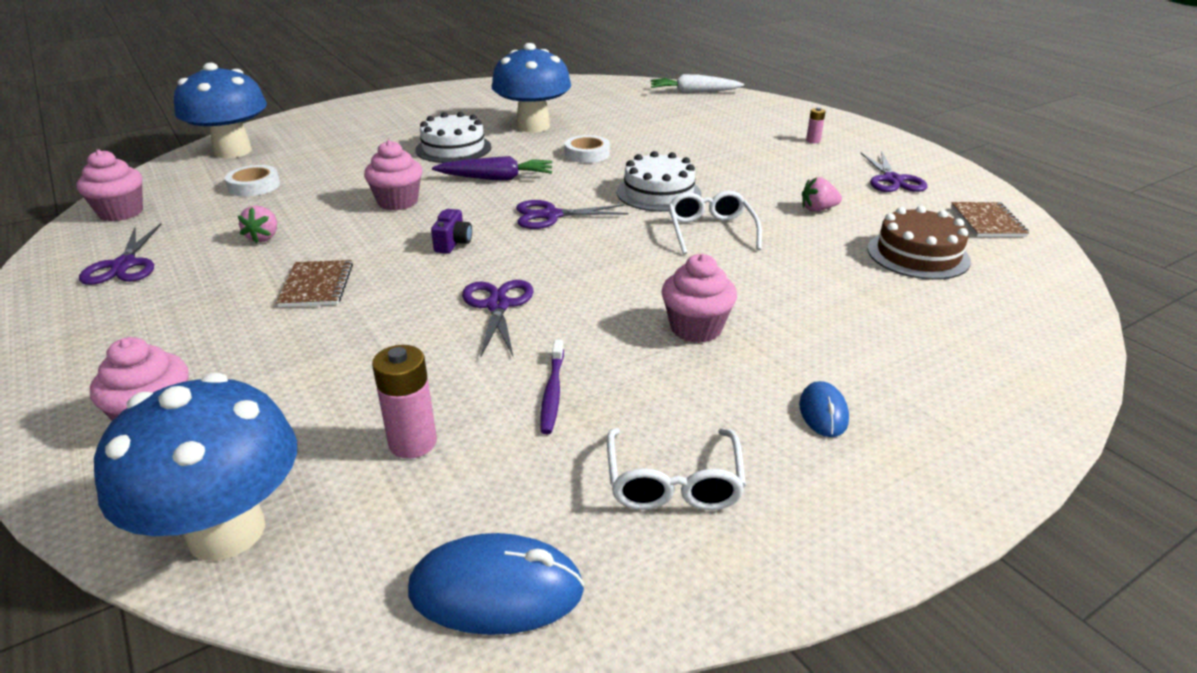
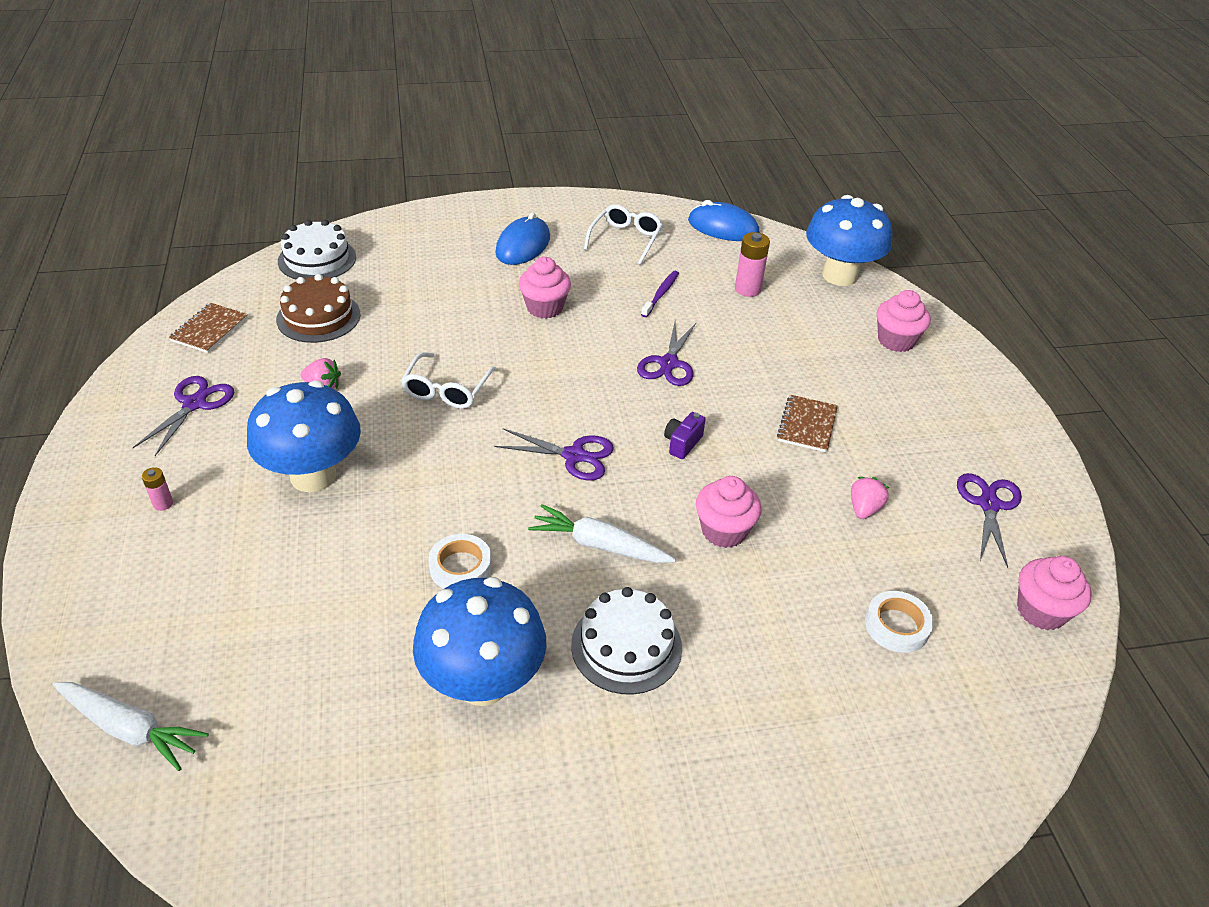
camera: 160 degrees left, 10 degrees up
blue mushroom [174,63,267,158] -> blue mushroom moved to [247,381,361,492]
purple carrot [432,156,552,180] -> white carrot [528,504,676,563]
white cake [617,151,701,212] -> white cake moved to [278,220,356,280]
blue mouse [799,381,849,437] -> blue mouse [495,213,550,265], size x1.76

